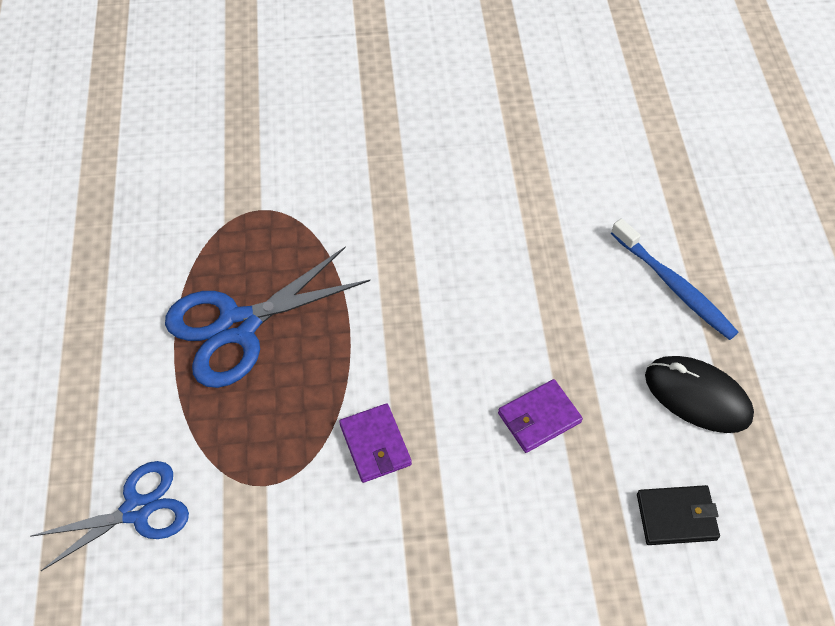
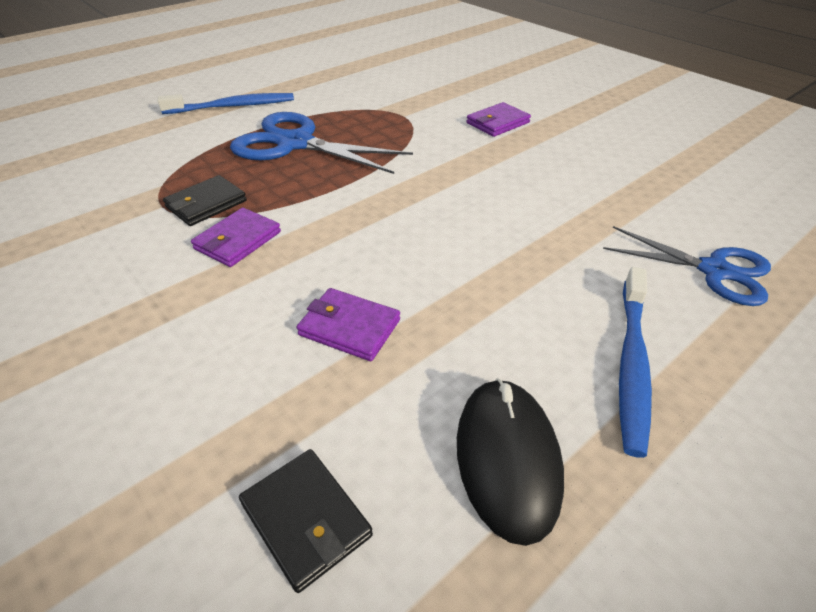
camera: 55 degrees right, 15 degrees down
blue scissors [30,461,189,571] -> blue scissors moved to [603,226,771,306]
none -> blue toothbrush [157,93,294,114]
none -> black wallet [163,175,247,226]
none -> purple wallet [466,102,531,137]

